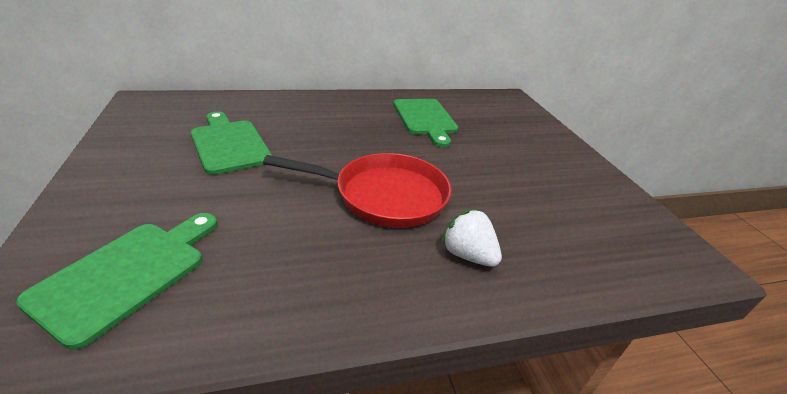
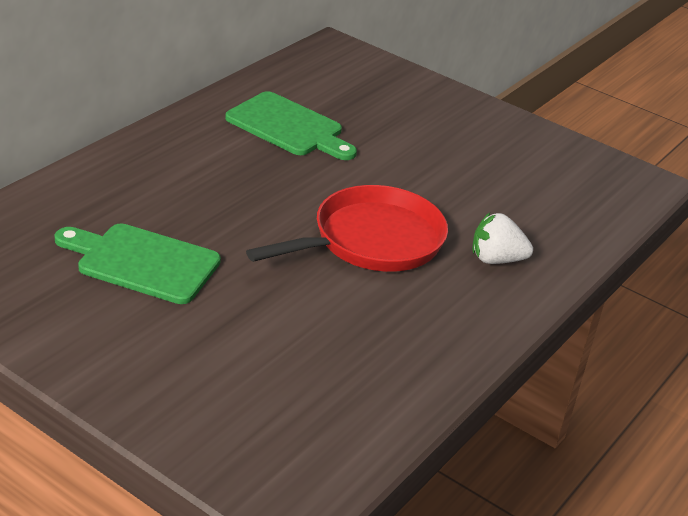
camera: 40 degrees left, 0 degrees up
green cutting board [16,213,217,350] -> none

